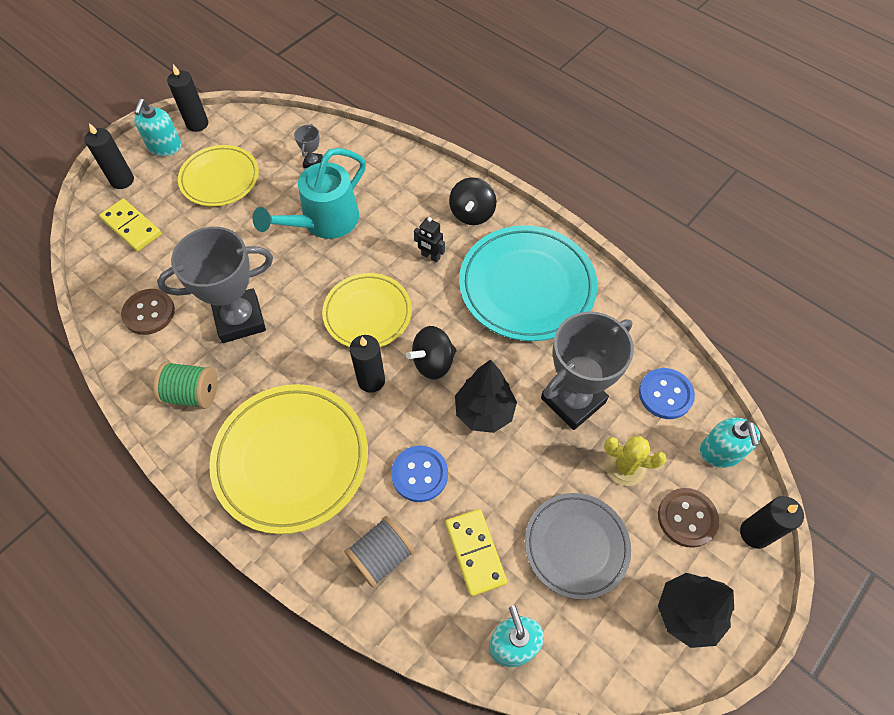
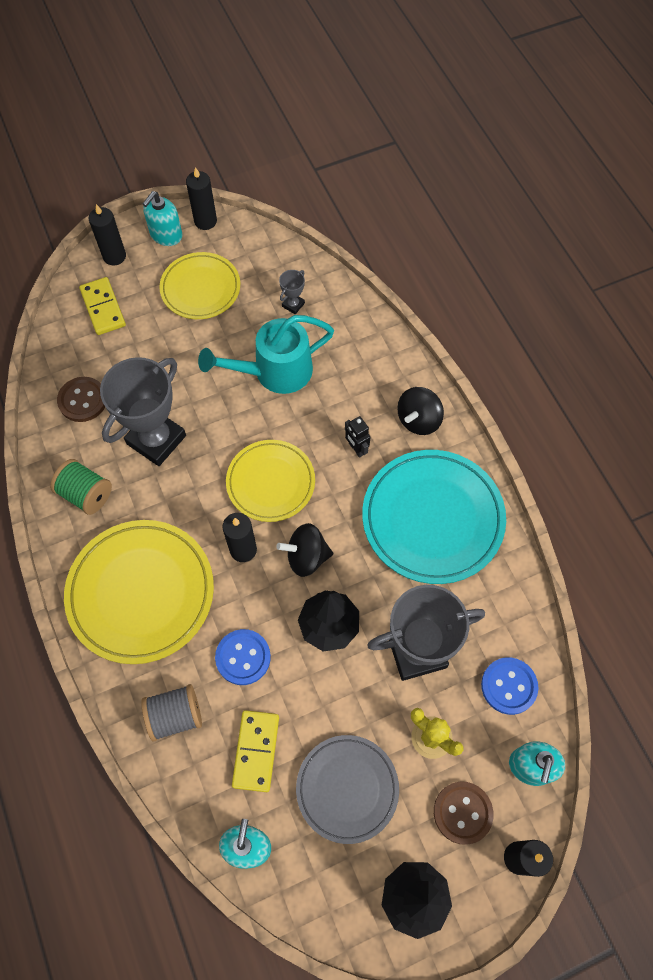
camera: 25 degrees right, 5 degrees up
grey trophy [157,227,273,343] -> grey trophy turned 60 degrees counterclockwise [100,357,186,466]

